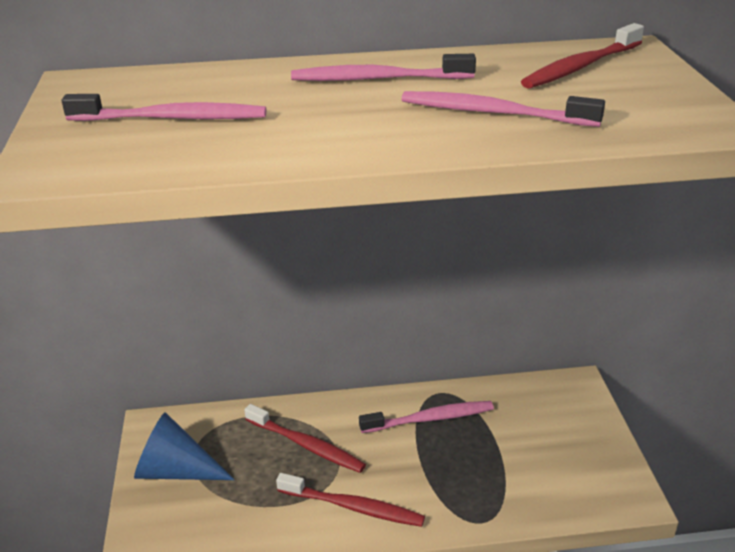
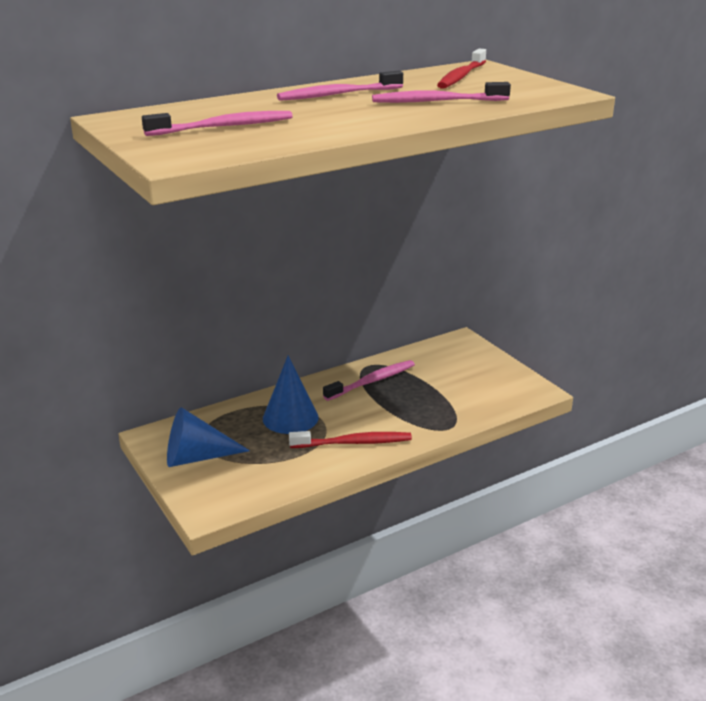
camera: 25 degrees left, 5 degrees down
red toothbrush [244,404,366,473] -> blue cone [263,356,319,434]

